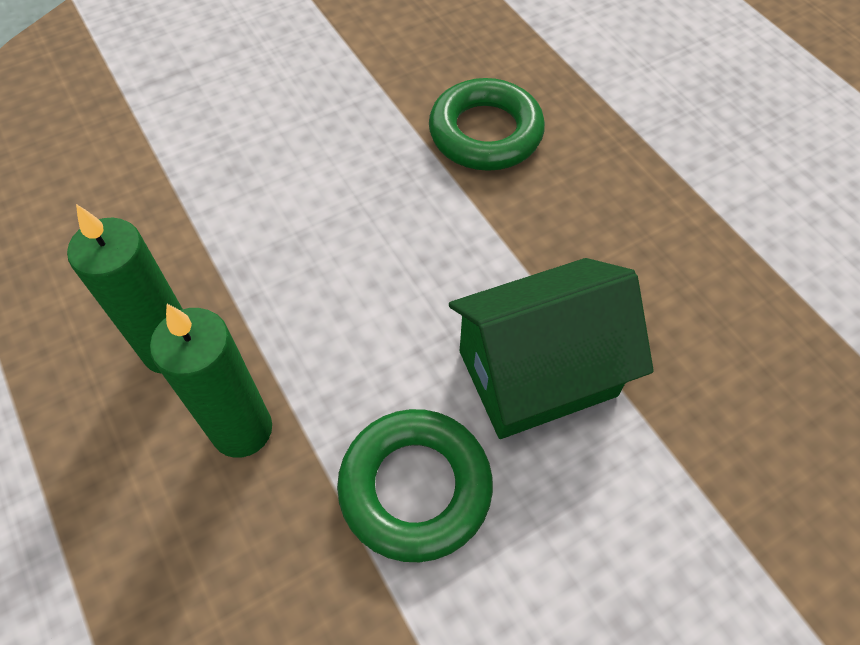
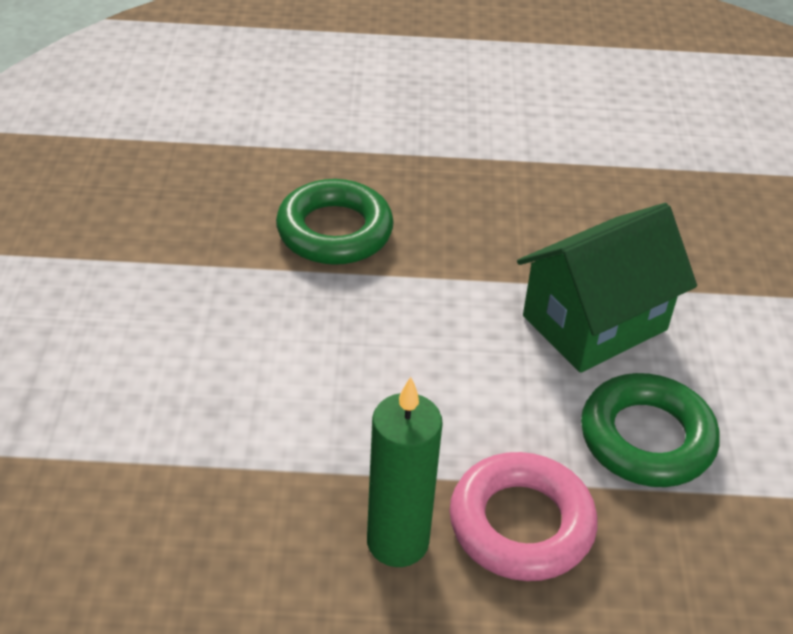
camera: 60 degrees left, 15 degrees down
green candle [150,304,272,458] -> pink ring [450,452,597,581]
green house [449,258,654,439] -> green house turned 45 degrees clockwise [517,203,697,373]

